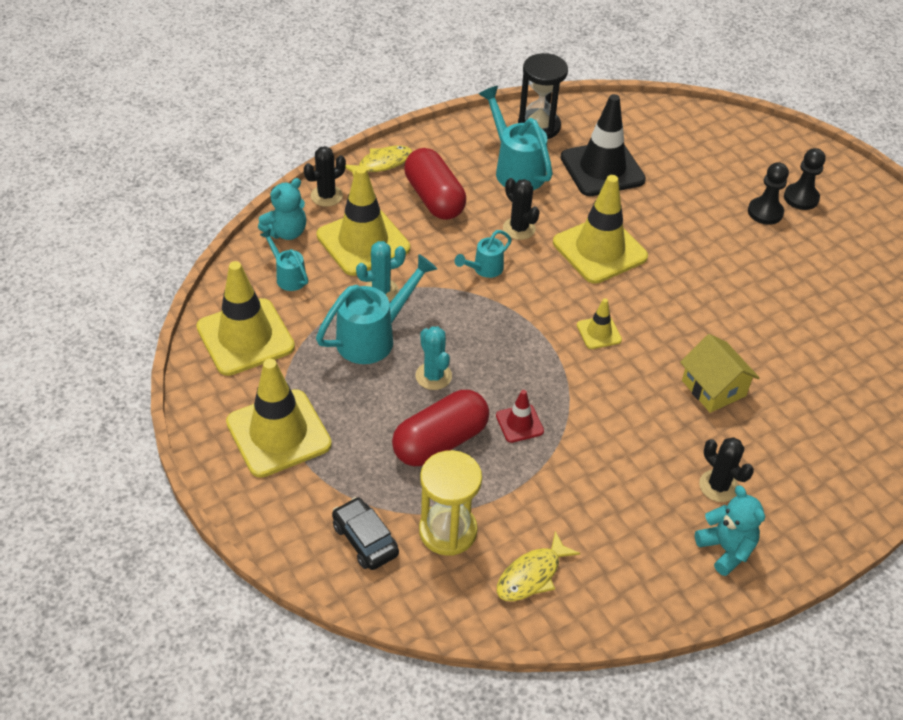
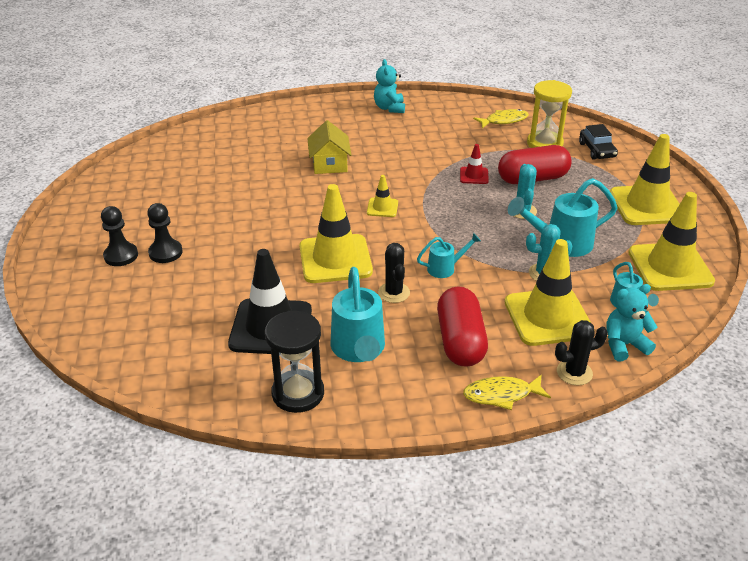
camera: 155 degrees left, 10 degrees down
black cactus [699,437,754,502] -> none

